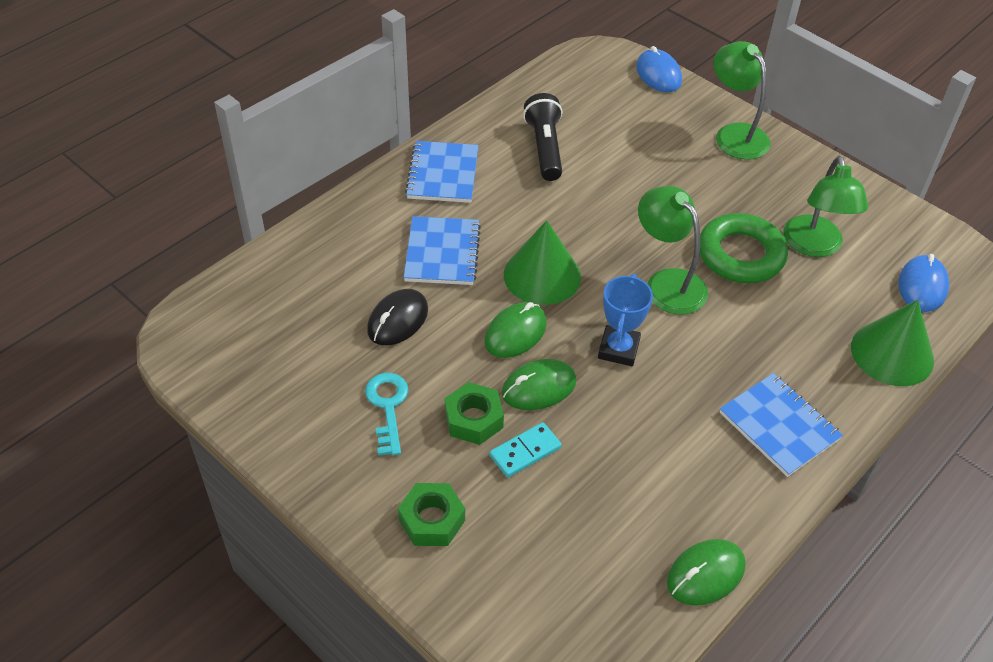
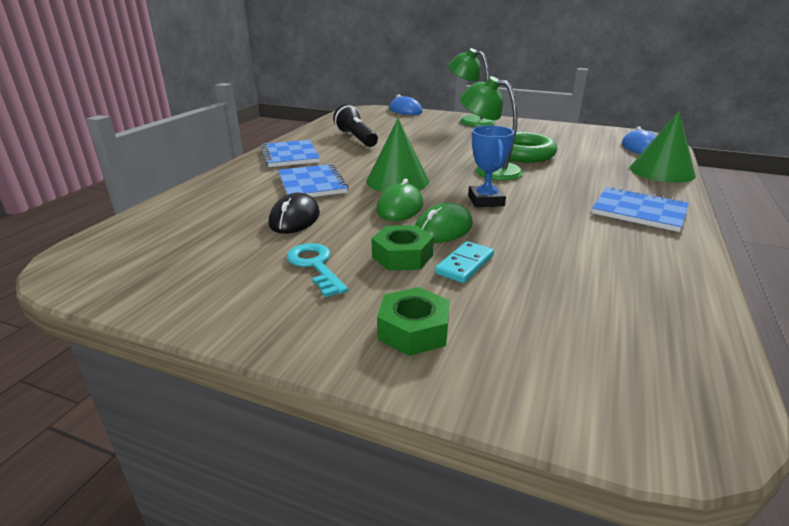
camera: 20 degrees left, 20 degrees down
green mouse [667,539,746,606] -> none
green lamp [784,156,868,257] -> none

